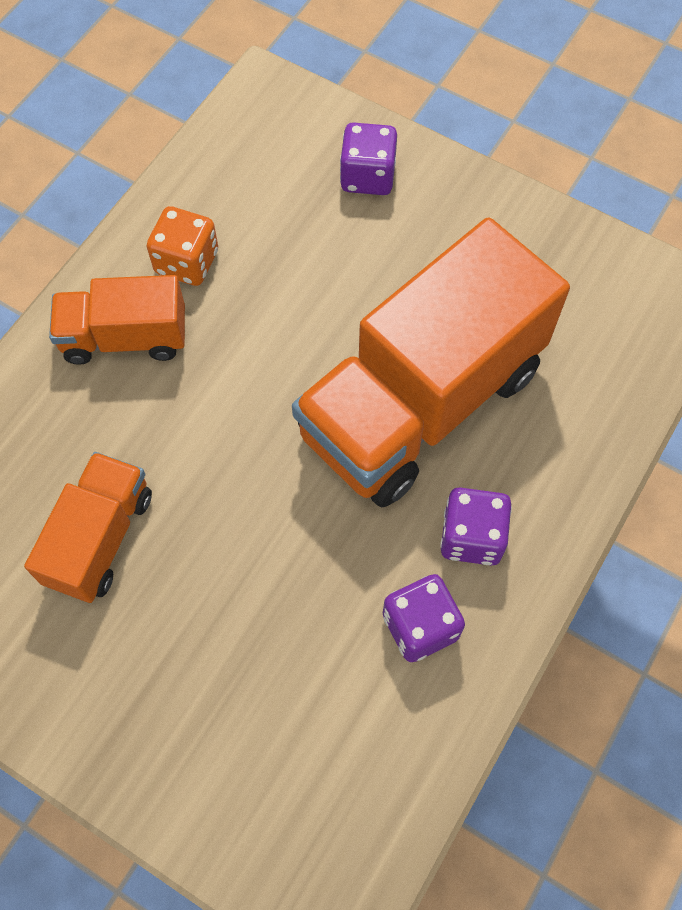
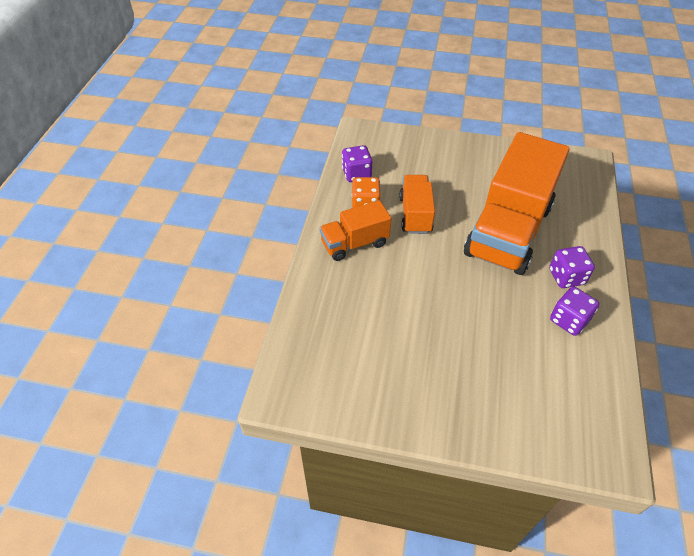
camera: 20 degrees left, 15 degrees down
orange truck [24,452,152,603] -> orange truck moved to [399,175,435,234]
purple dice [340,122,397,195] -> purple dice moved to [342,145,372,182]

